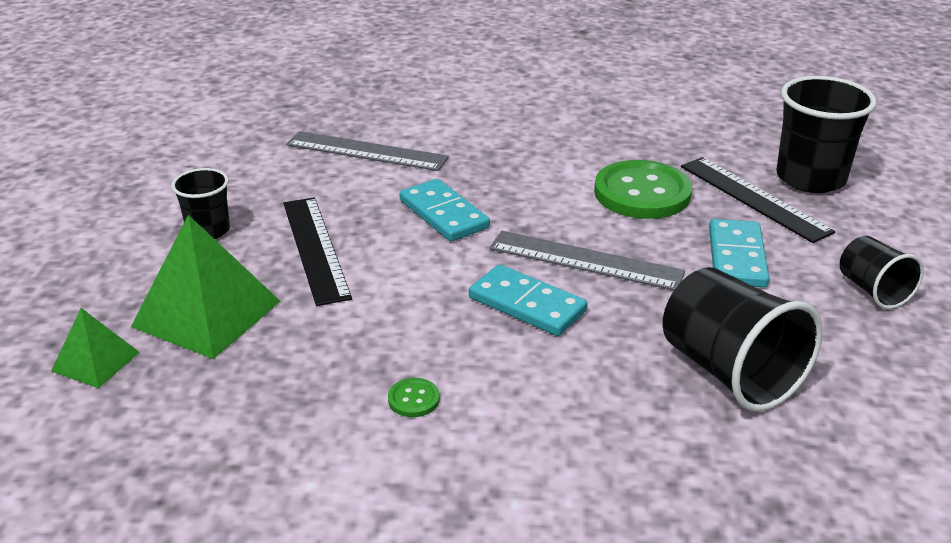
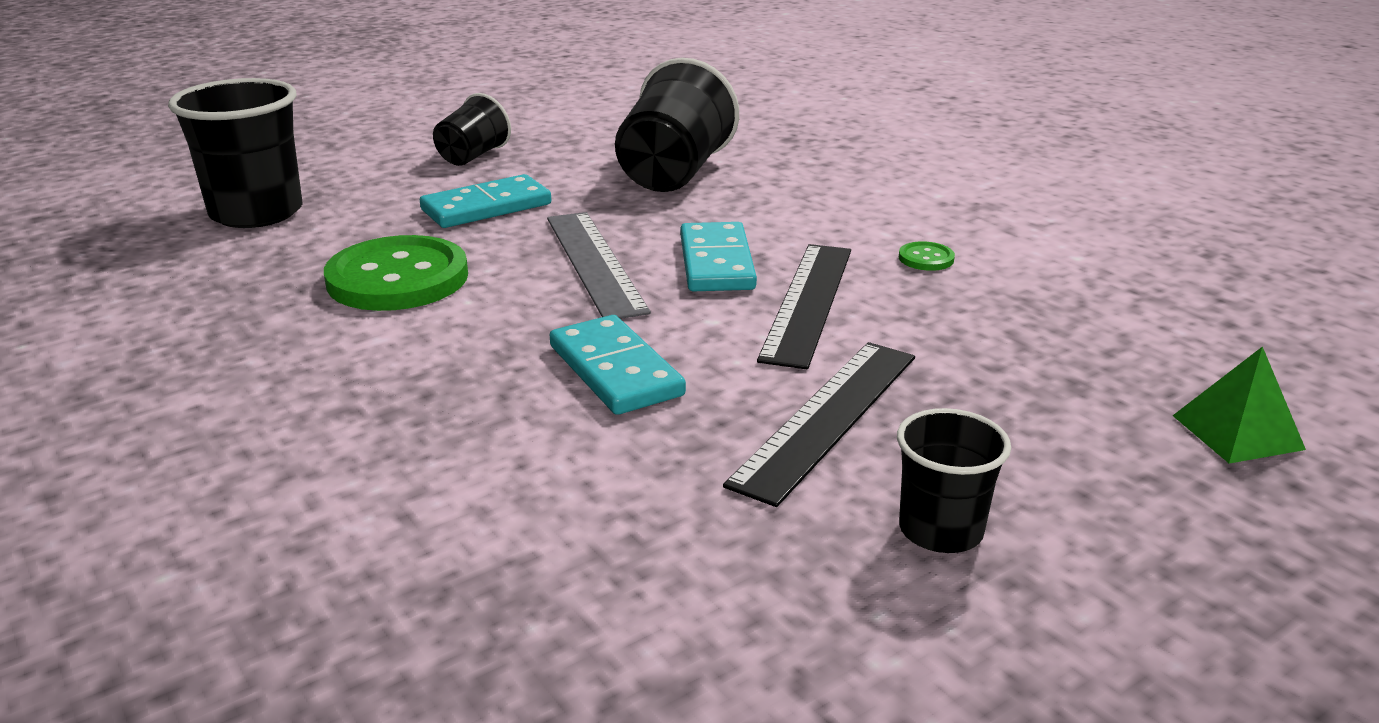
camera: 130 degrees left, 5 degrees down
green pyramid [131,215,280,359] -> none
grey ruler [286,131,449,171] -> none
turquoise domino [399,179,490,242] -> turquoise domino turned 45 degrees counterclockwise [550,315,686,415]
black ruler [681,157,835,243] -> black ruler moved to [757,244,851,369]

